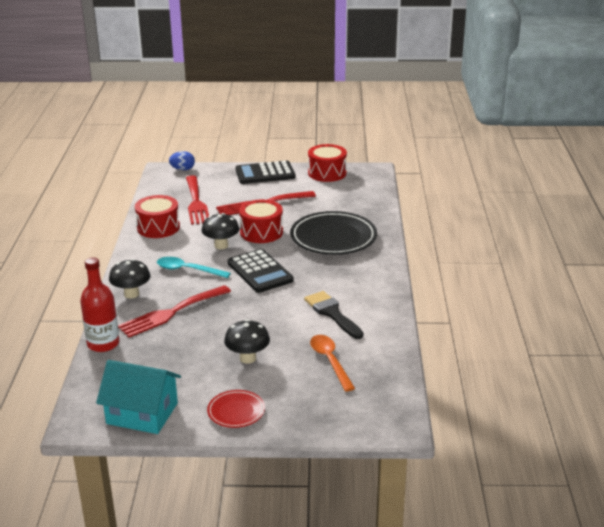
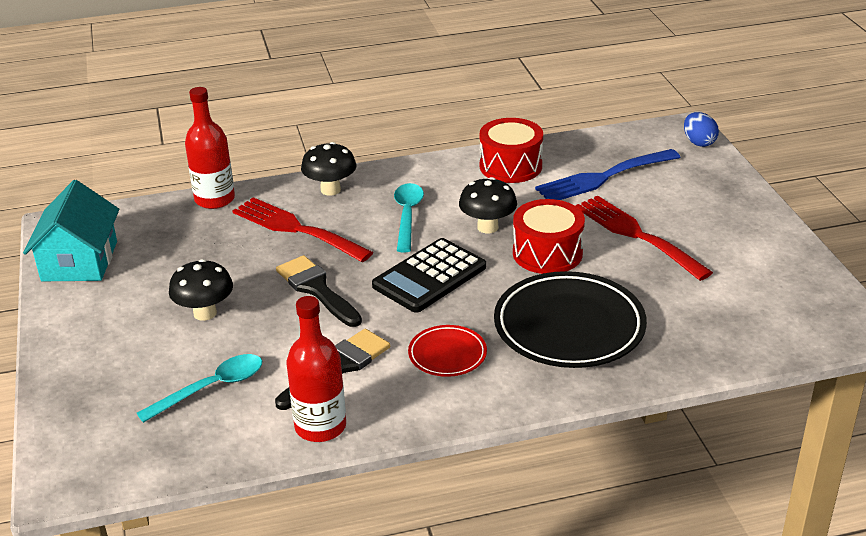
camera: 75 degrees right, 5 degrees up
red fork [186,175,209,225] -> blue fork [535,149,681,200]
red plate [207,390,265,428] -> red plate moved to [408,325,487,377]
black calculator [235,161,295,184] -> none
red drum [308,144,347,182] -> none
orange spoon [310,335,355,391] -> turquoise spoon [136,354,262,423]
none -> black brush [276,255,362,327]
none -> red bottle [286,296,346,442]

